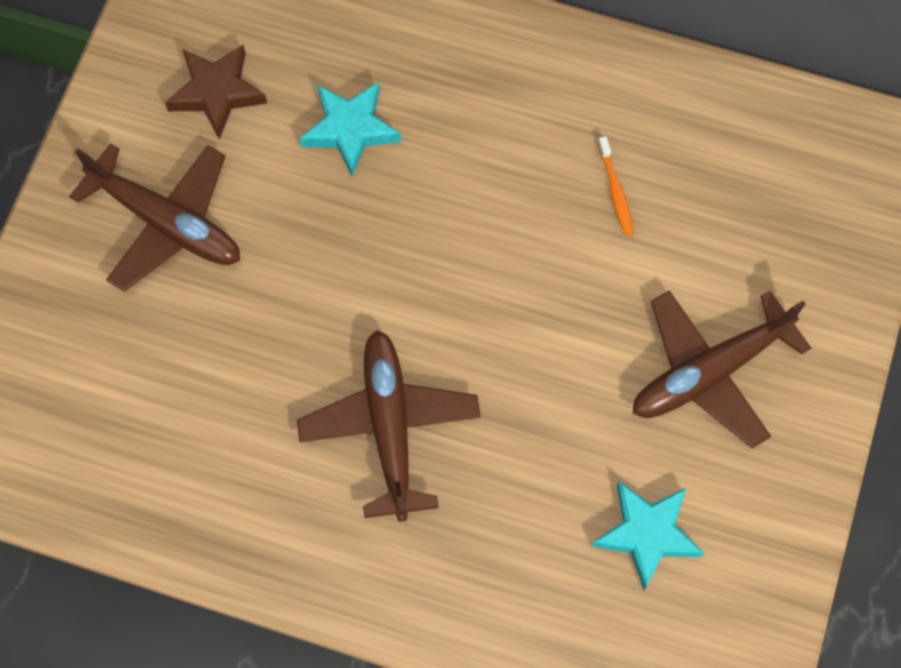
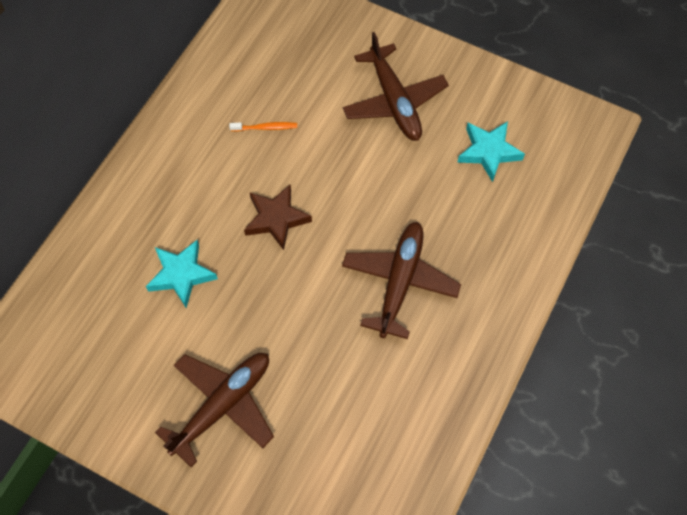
camera: 80 degrees left, 5 degrees down
brown star [165,45,267,139] -> brown star moved to [244,184,312,250]
brown plane [297,330,481,522] -> brown plane turned 105 degrees clockwise [342,222,461,339]

